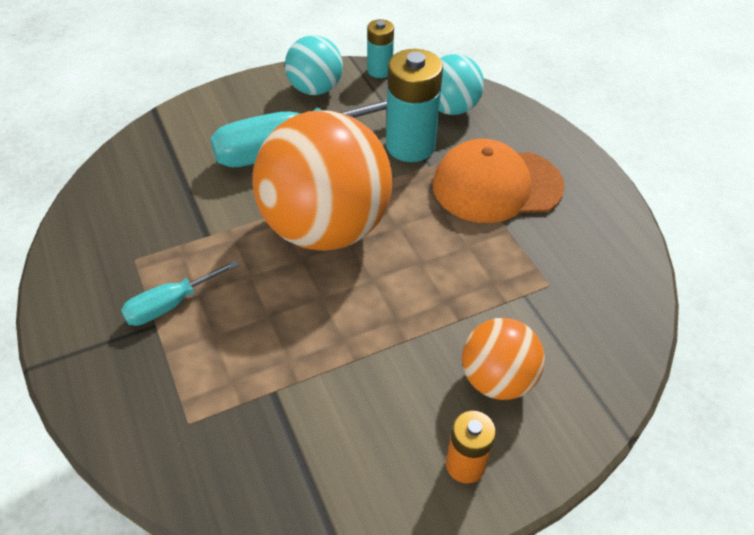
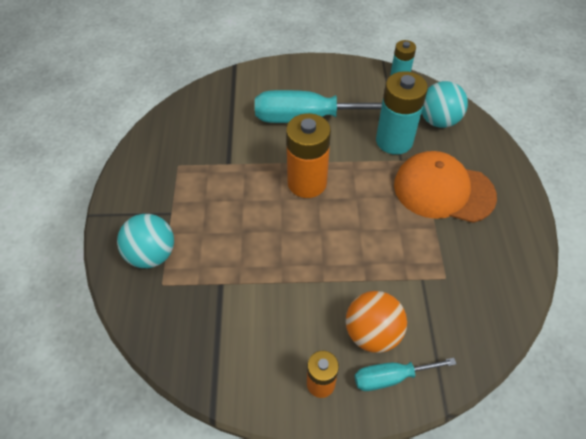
camera: 25 degrees right, 5 degrees up
turquoise screwdriver [121,260,239,326] -> turquoise screwdriver moved to [355,358,456,391]
orange ball [252,111,392,251] -> orange battery [286,113,331,198]
turquoise ball [285,35,343,95] -> turquoise ball moved to [117,214,174,268]

